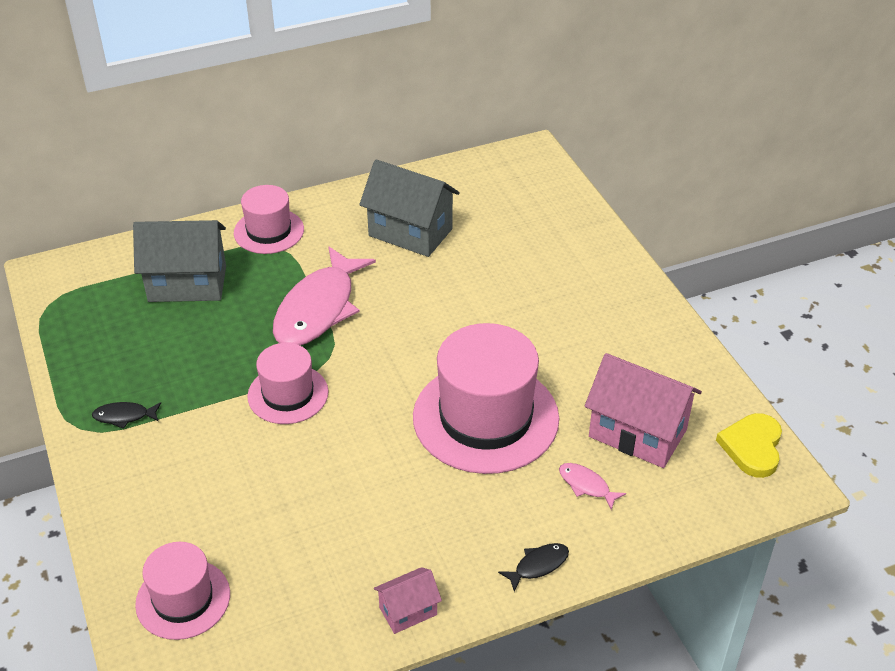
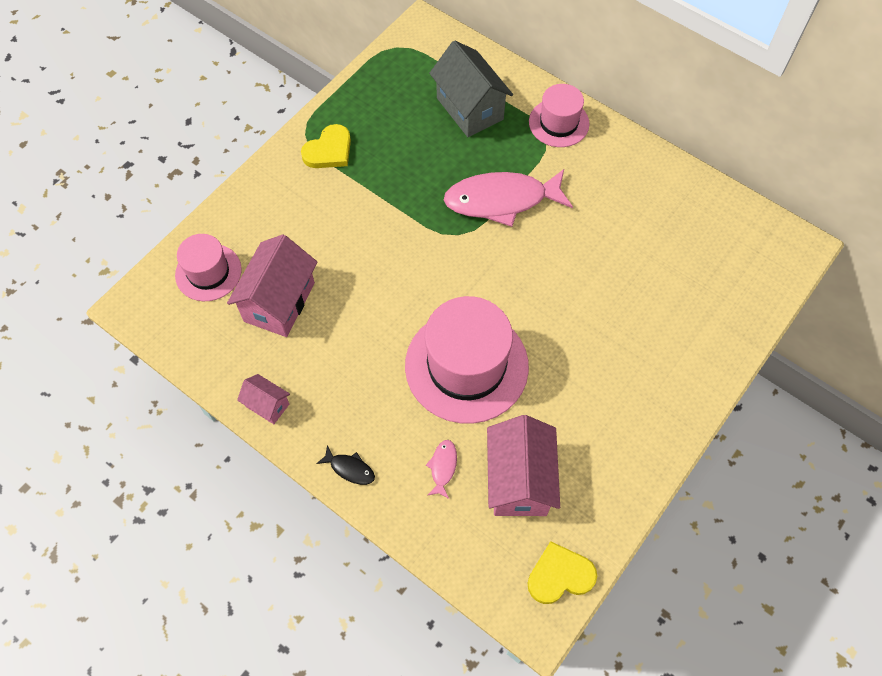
camera: 60 degrees right, 20 degrees up
black fish [92,402,161,429] -> yellow heart [301,124,351,168]
pink hat [247,343,329,424] -> none
grey house [359,160,460,257] -> none
none -> pink house [227,234,317,337]

